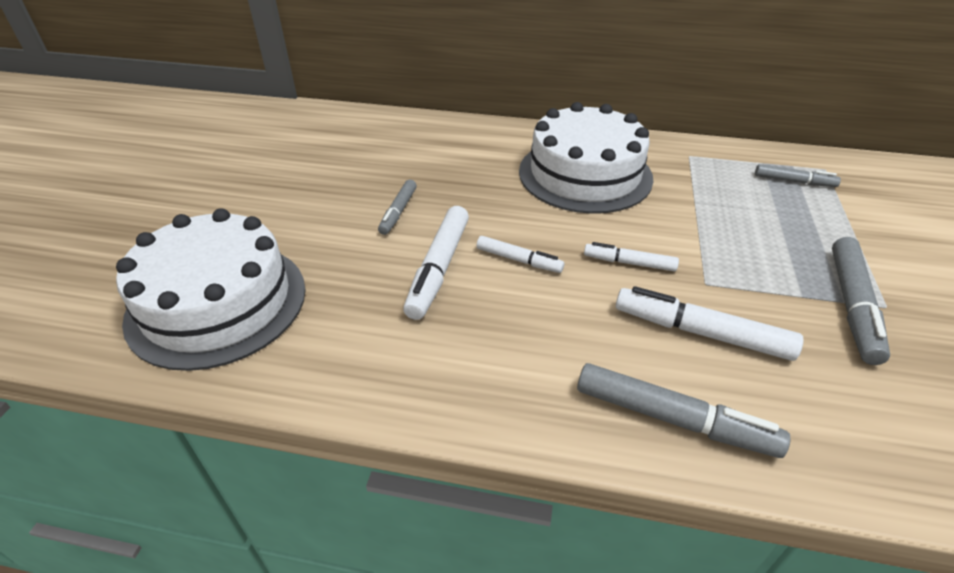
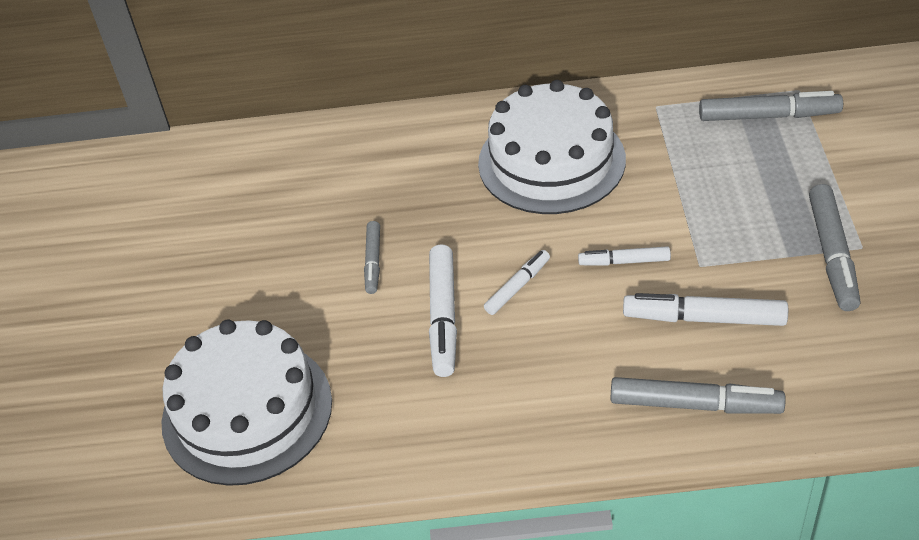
camera: 10 degrees left, 5 degrees up
white marker [476,236,564,273] -> white marker turned 60 degrees counterclockwise [484,250,550,315]
grey marker [755,164,841,187] -> grey marker [699,91,843,121], size x1.68

